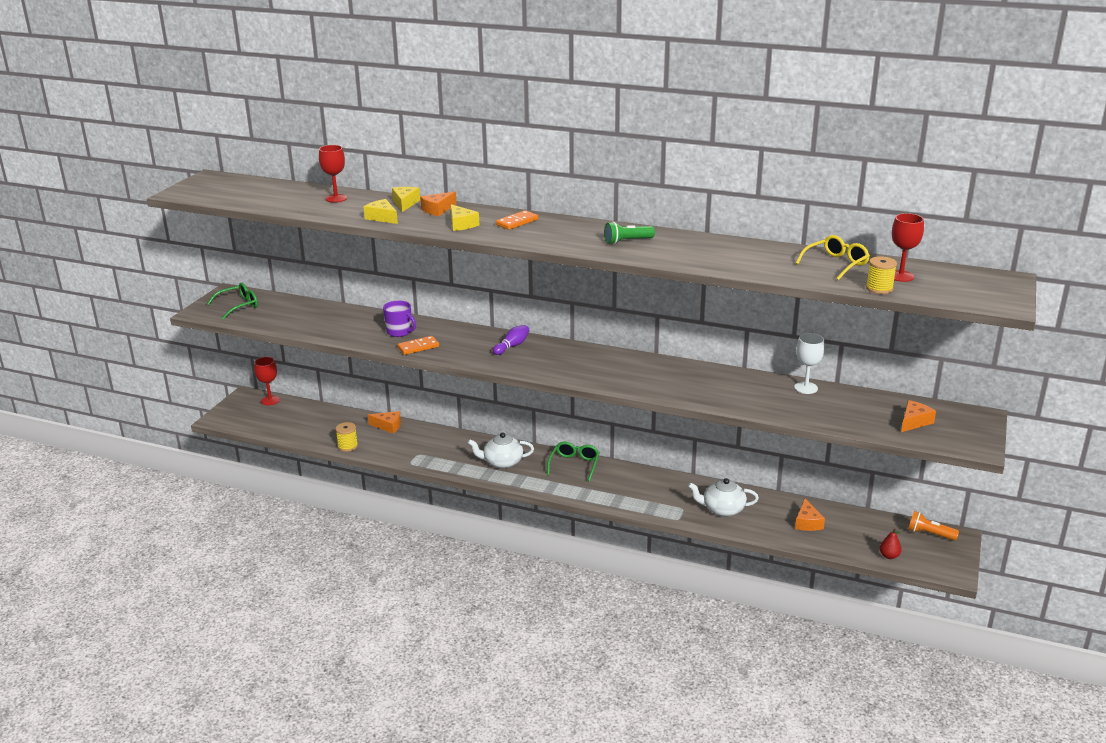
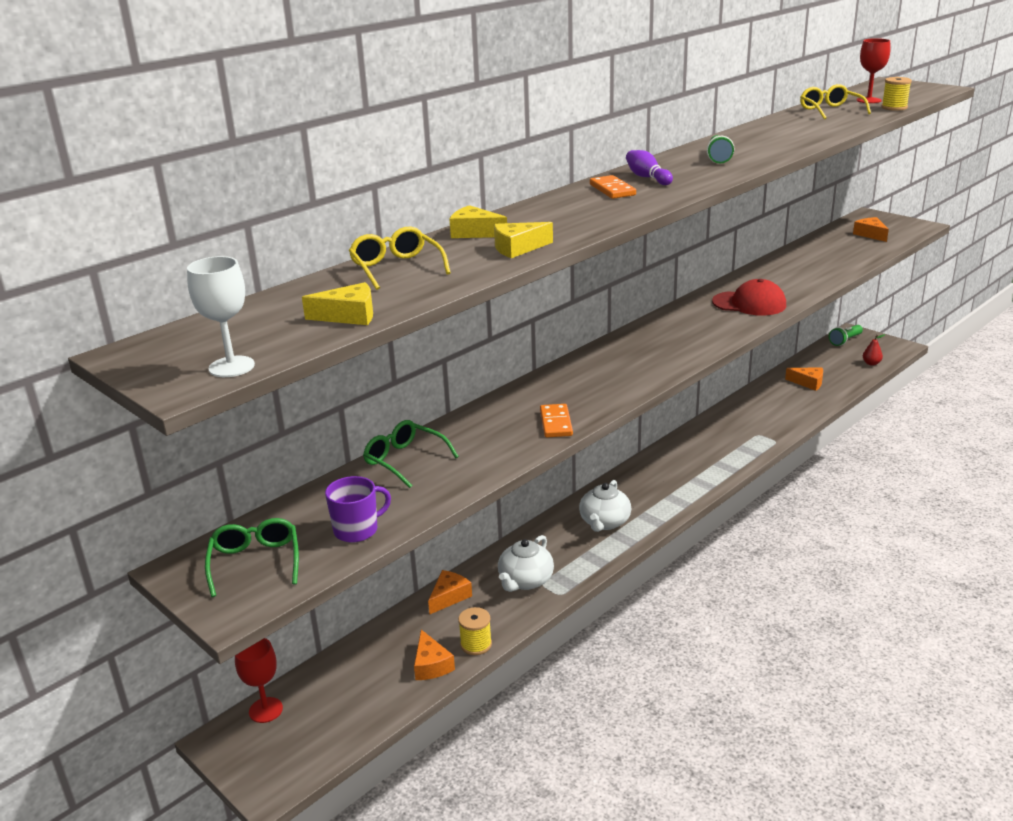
camera: 65 degrees left, 0 degrees up
red goblet [319,145,347,203] -> yellow glasses [349,227,451,290]
purple mug [383,301,416,337] -> purple mug moved to [325,476,391,542]
orange cheese [420,191,456,216] -> orange cheese moved to [414,630,455,680]
yellow cheese [450,204,479,231] -> yellow cheese moved to [302,282,373,325]
purple bowling pin [493,325,530,355] -> purple bowling pin moved to [626,150,673,185]
green glasses [547,442,600,482] -> green glasses moved to [363,420,459,488]
white teapot [688,478,759,517] -> white teapot moved to [498,535,554,592]
white goblet [794,333,825,394] -> white goblet moved to [187,256,255,377]
orange flashlight [908,511,959,541] -> green flashlight [829,325,863,346]
none -> red cap [712,279,786,316]

